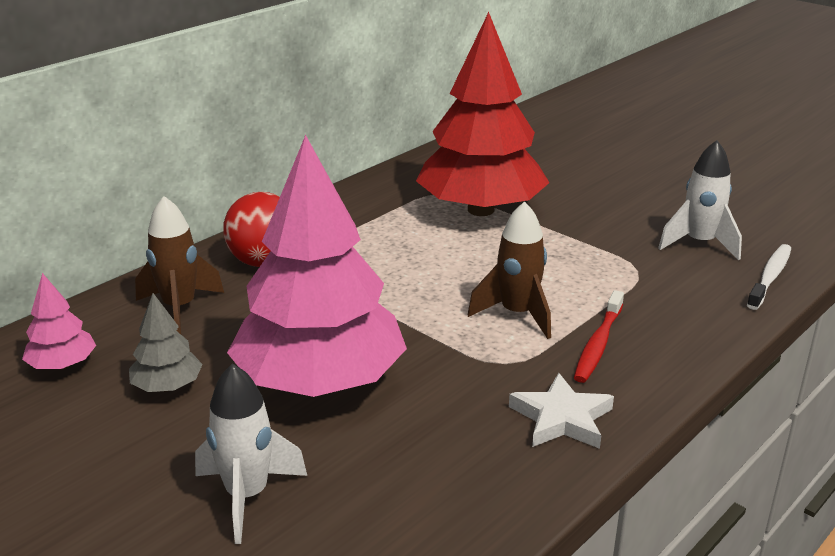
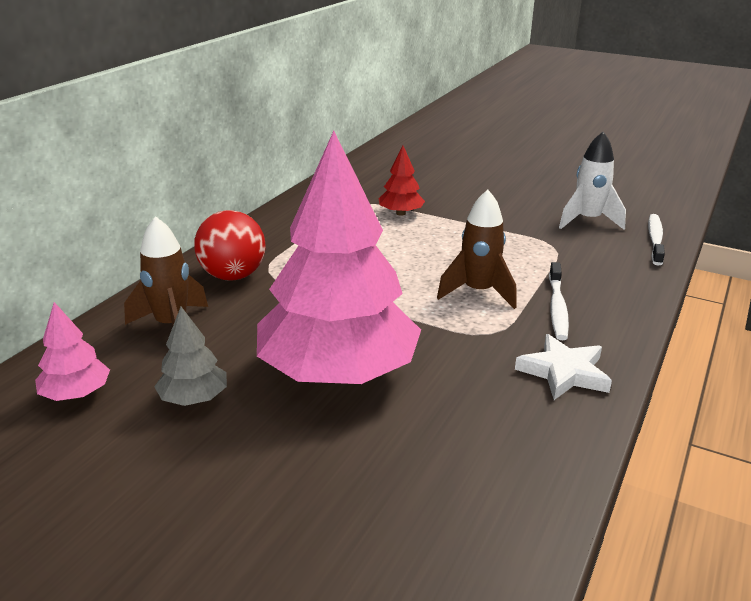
camera: 15 degrees left, 0 degrees up
white rocket [195,364,307,544] -> none
red tree [416,12,550,216] -> red tree [379,146,425,216], size x0.41
red toothbrush [574,290,624,383] -> white toothbrush [549,262,569,340]

